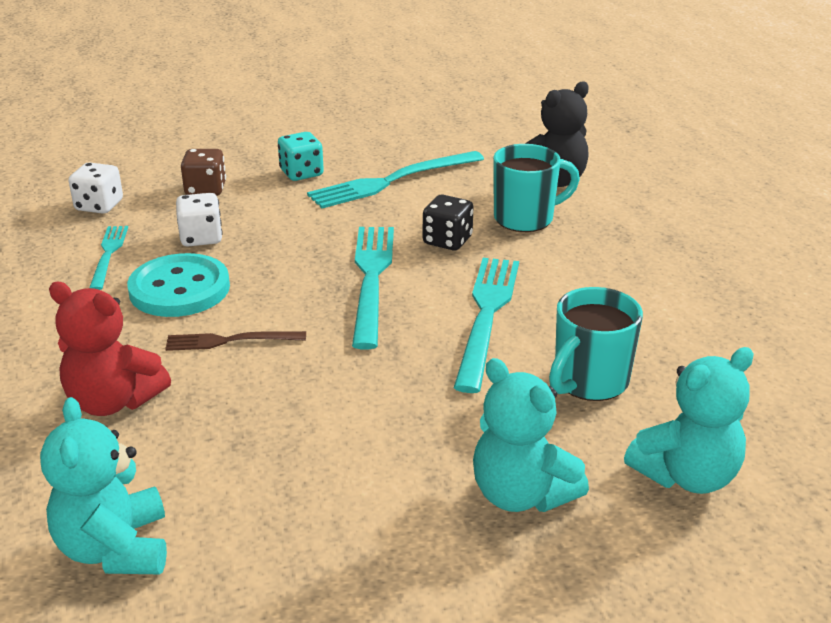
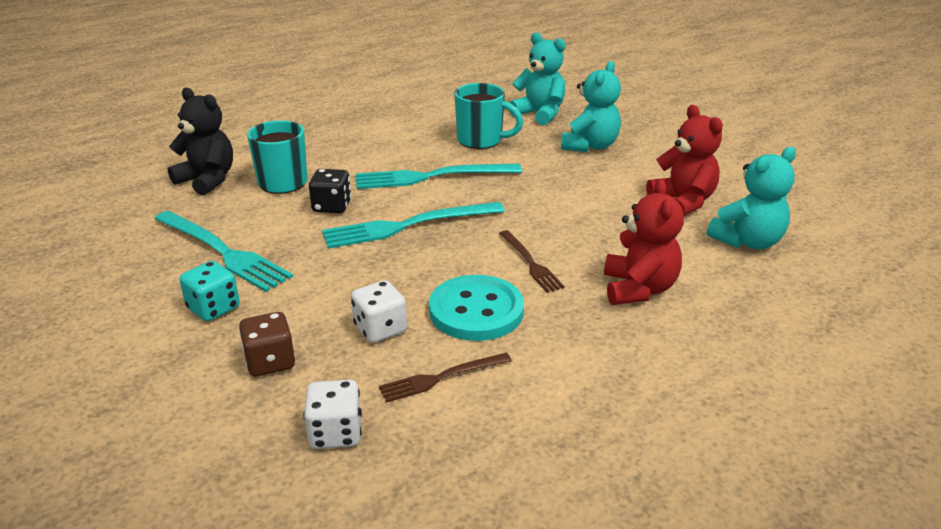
camera: 110 degrees left, 0 degrees up
turquoise fork [89,226,128,290] -> brown fork [379,352,512,403]
none -> red teddy bear [646,105,723,216]

